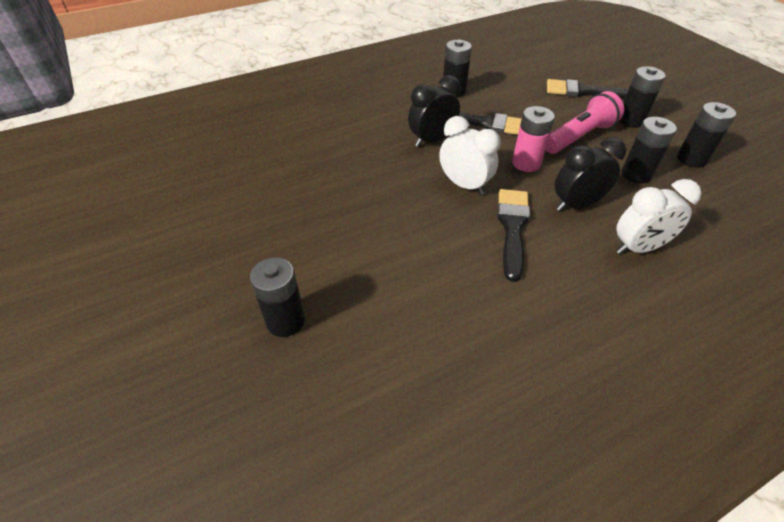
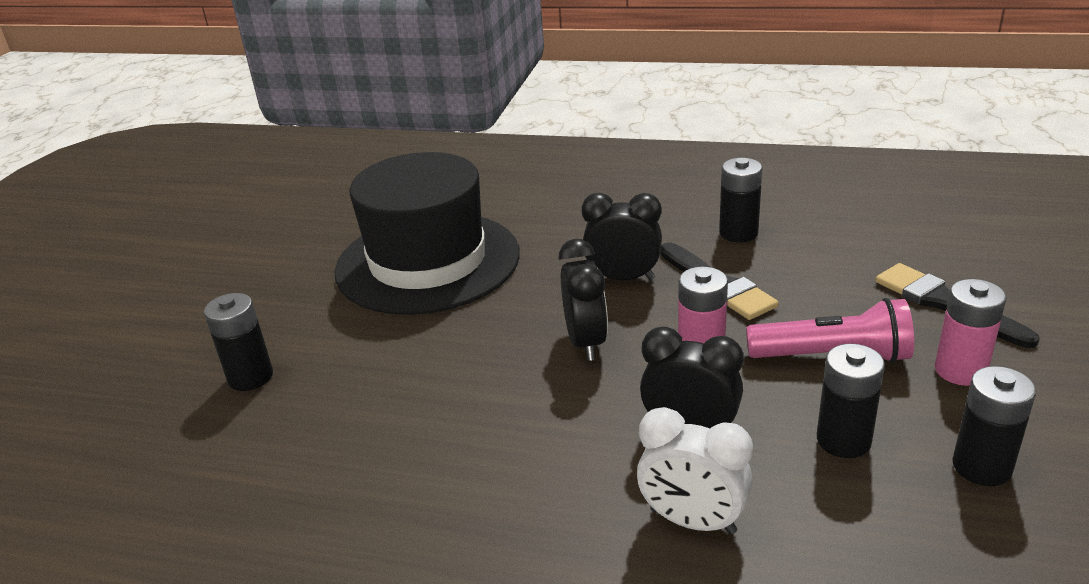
camera: 45 degrees right, 15 degrees down
white clock [439,116,501,195] -> black clock [558,239,608,361]
black brush [497,189,530,282] -> none
black battery [619,66,666,128] -> pink battery [935,279,1007,386]
none -> black hat [334,152,520,315]

